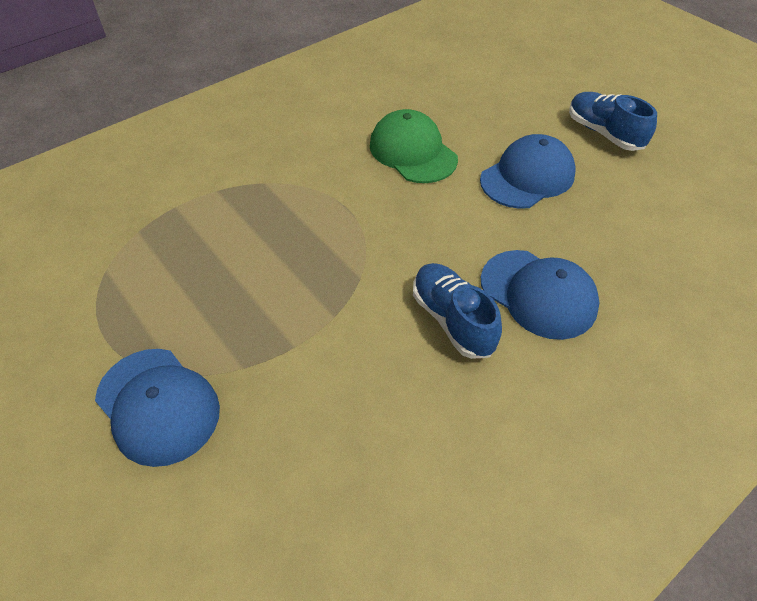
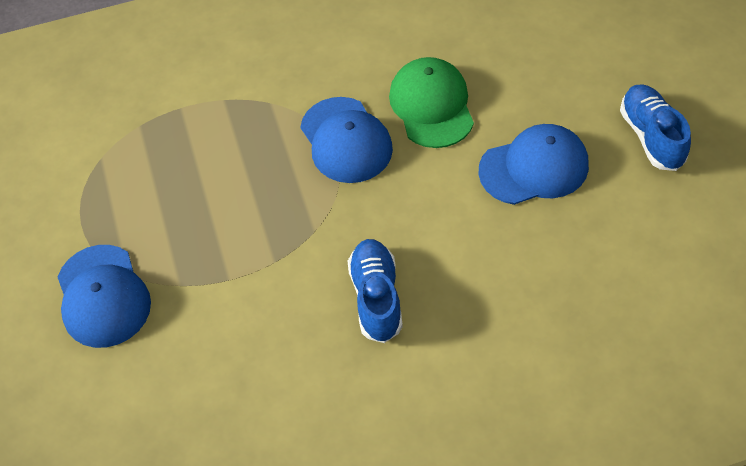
camera: 25 degrees right, 5 degrees up
blue cap [481,250,600,340] -> blue cap moved to [300,97,393,183]

